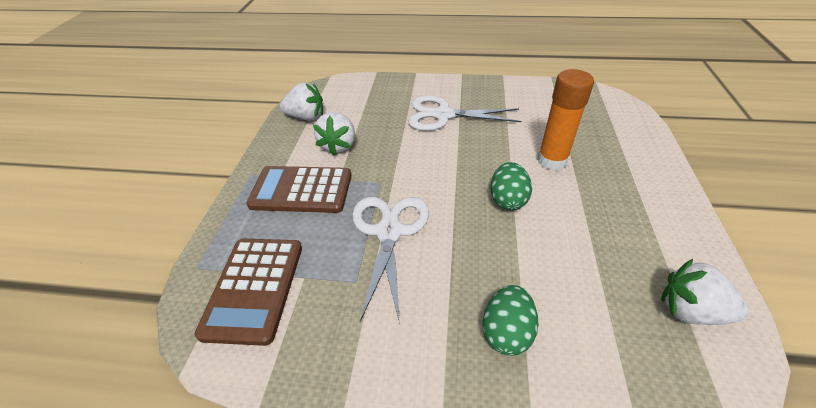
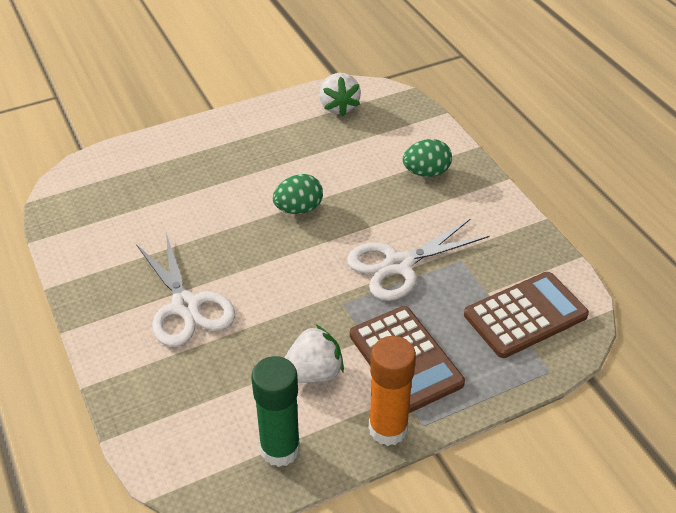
camera: 125 degrees left, 0 degrees up
white strawberry [280,82,323,121] -> green glue stick [251,356,300,467]
orange glue stick [537,69,594,170] -> orange glue stick moved to [369,336,416,446]

